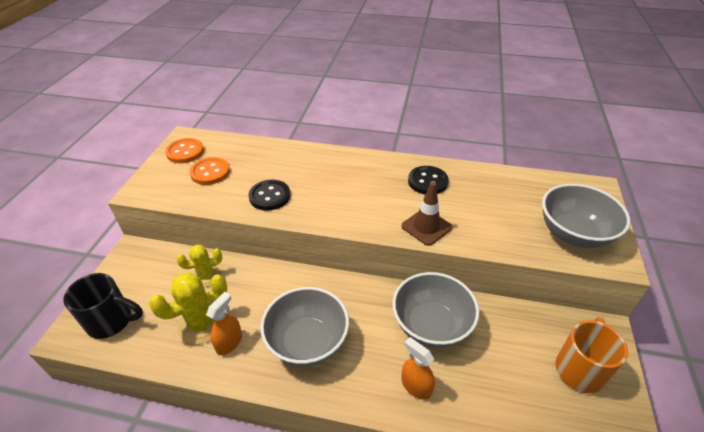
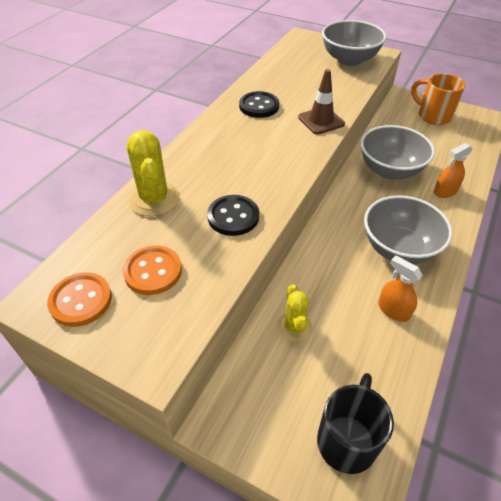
camera: 75 degrees left, 5 degrees up
yellow cactus [149,272,227,344] -> yellow cactus moved to [126,130,180,216]

